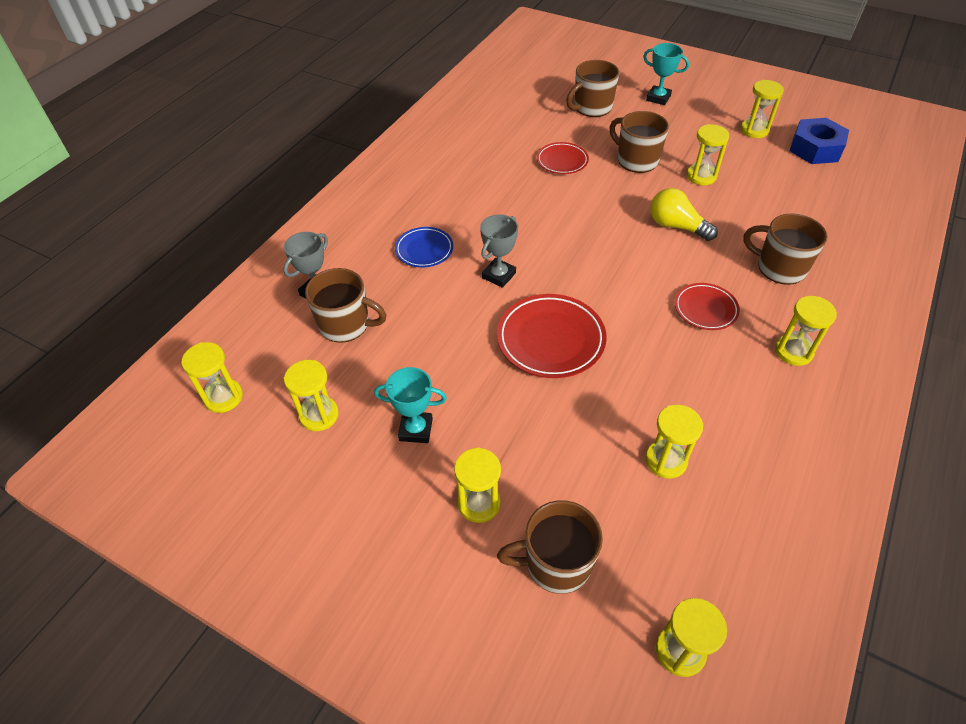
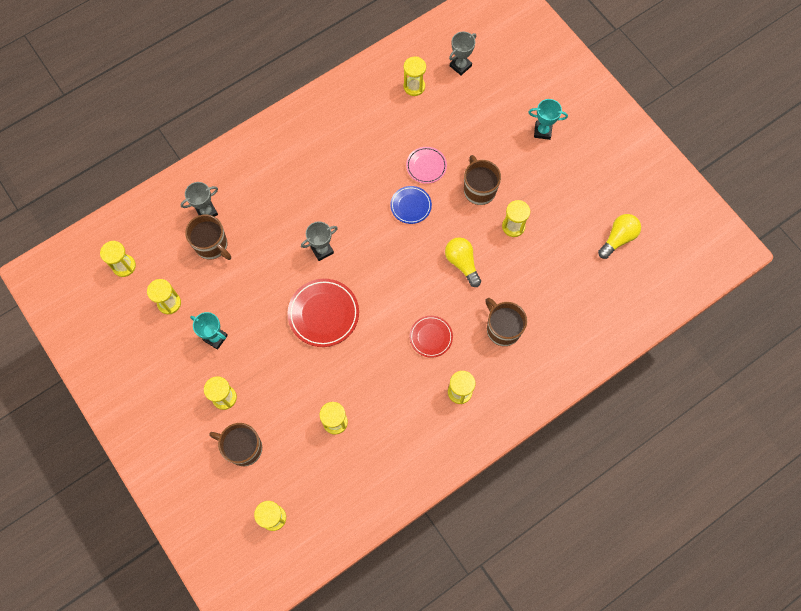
camera: 25 degrees right, 20 degrees up
blue plate [395,227,453,267] -> blue plate moved to [390,186,432,224]
red plate [537,142,589,174] -> pink plate [406,147,447,184]
brown mug [566,60,619,117] -> none
turquoise trophy [643,43,689,105] -> turquoise trophy turned 45 degrees counterclockwise [528,99,568,140]
yellow hourglass [741,80,784,138] -> yellow hourglass moved to [403,57,426,96]
blue nut [790,118,849,164] -> yellow light bulb [598,214,641,259]
none -> grey trophy [449,32,476,75]

